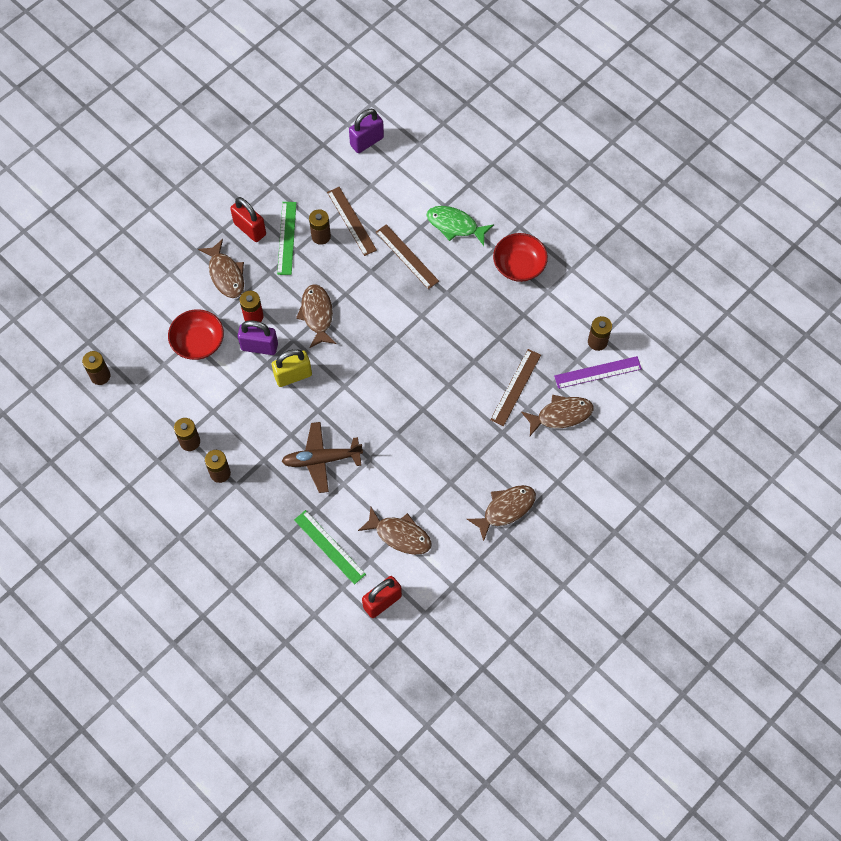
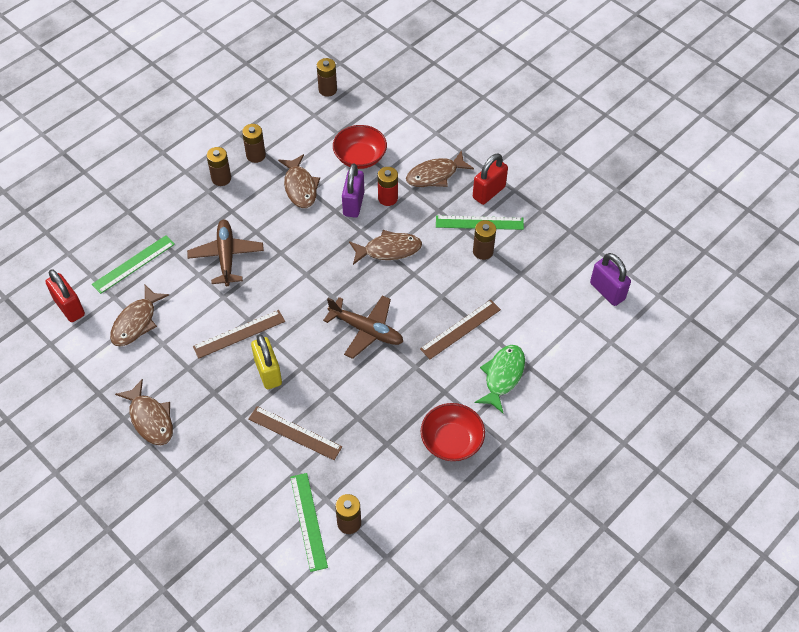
camera: 90 degrees right, 10 degrees down
yellow padlock [272,349,312,387] -> yellow padlock moved to [251,334,282,389]
brown ruler [327,187,377,256] -> brown ruler moved to [193,310,285,359]
brown fish [521,395,594,436] -> brown fish moved to [278,154,320,208]
purple ruler [554,356,642,389] -> green ruler [290,473,328,572]
none -> brown plane [323,295,403,359]

